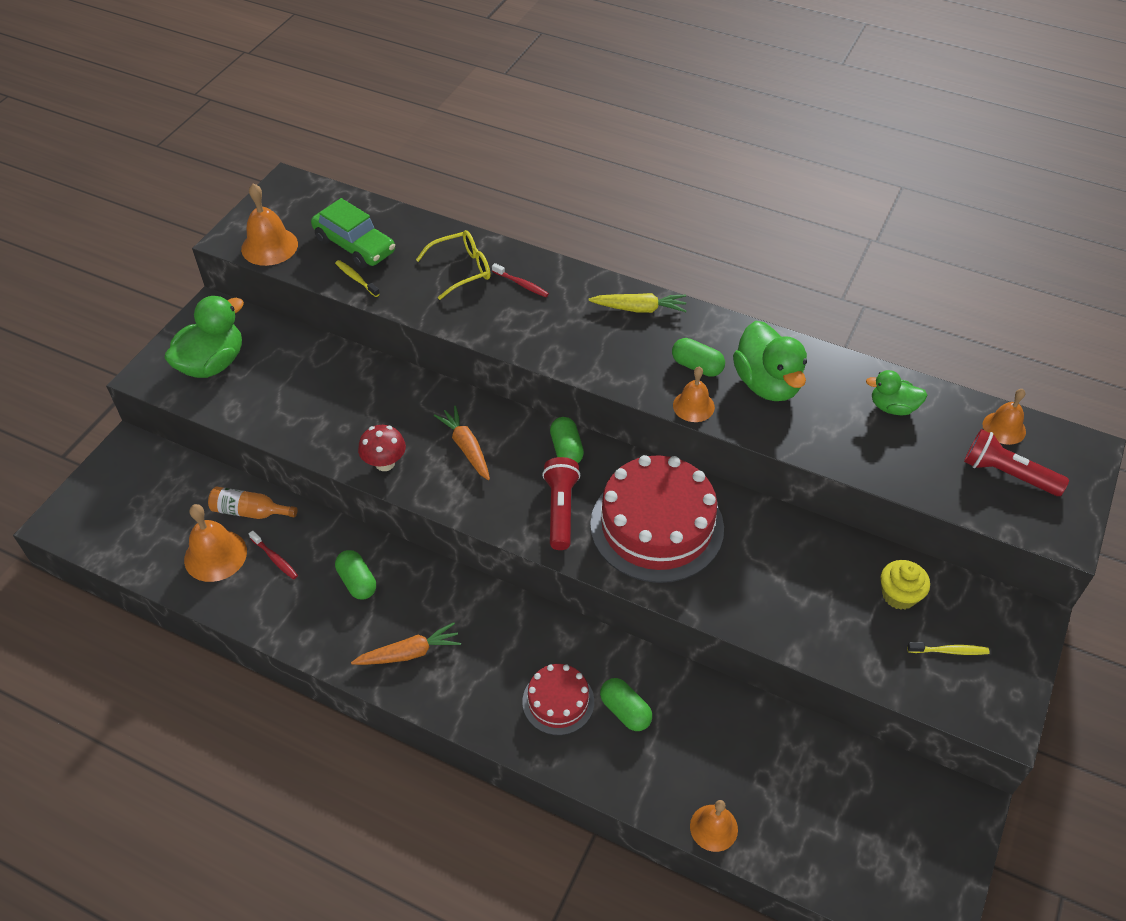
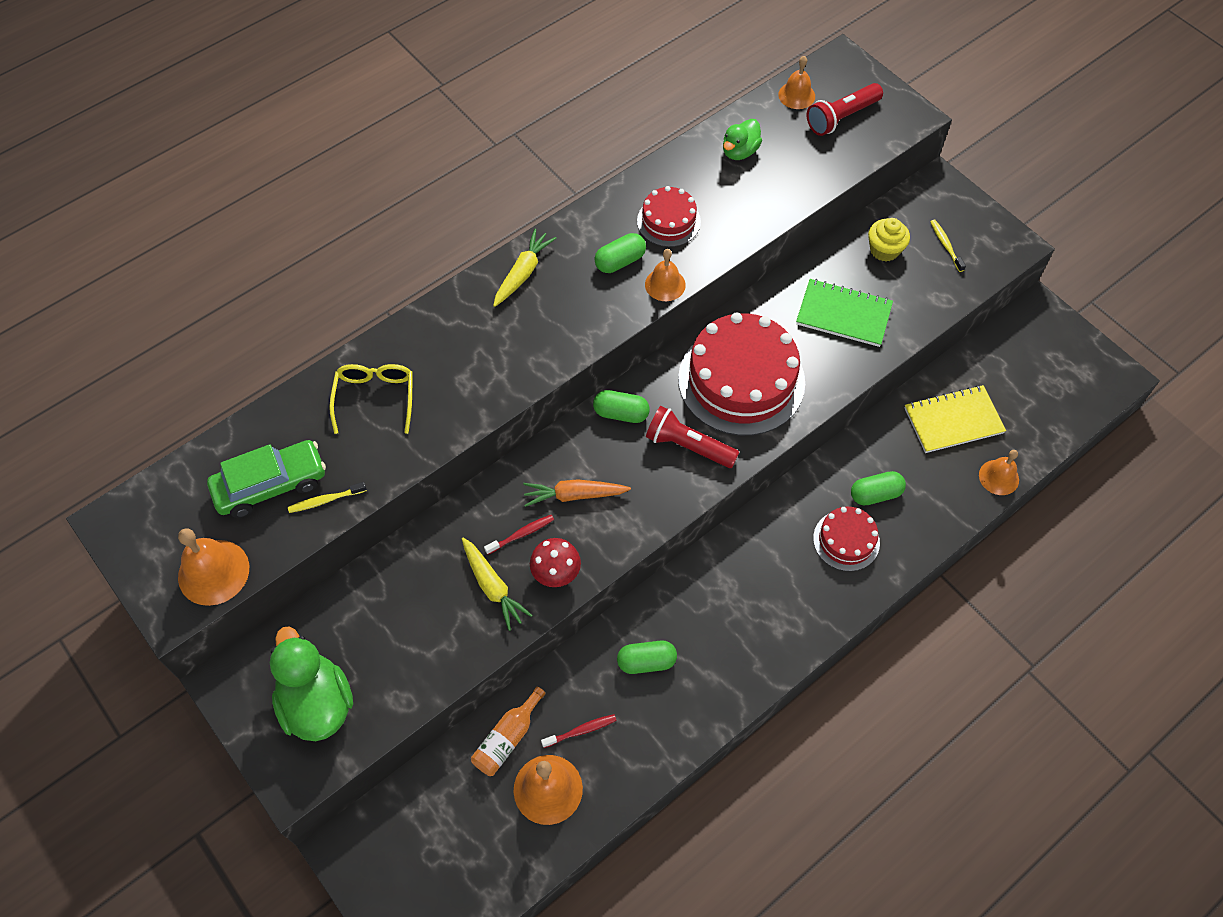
camera: 65 degrees left, 10 degrees up
orange carrot [351,622,461,665] -> none
red toothbrush [492,263,549,297] -> red toothbrush moved to [484,515,554,554]
green duck [733,321,807,401] -> red cake [637,186,701,247]
yellow toothbrush [907,642,989,655] -> yellow toothbrush turned 45 degrees counterclockwise [930,220,966,272]
none -> yellow carrot [462,537,533,631]
none -> green notebook [796,279,893,347]
none -> yellow notebook [905,385,1006,453]

